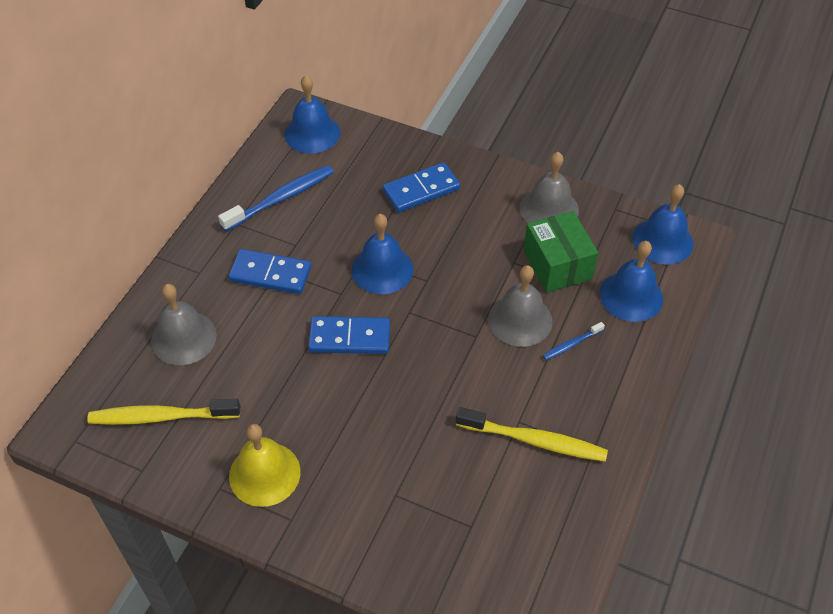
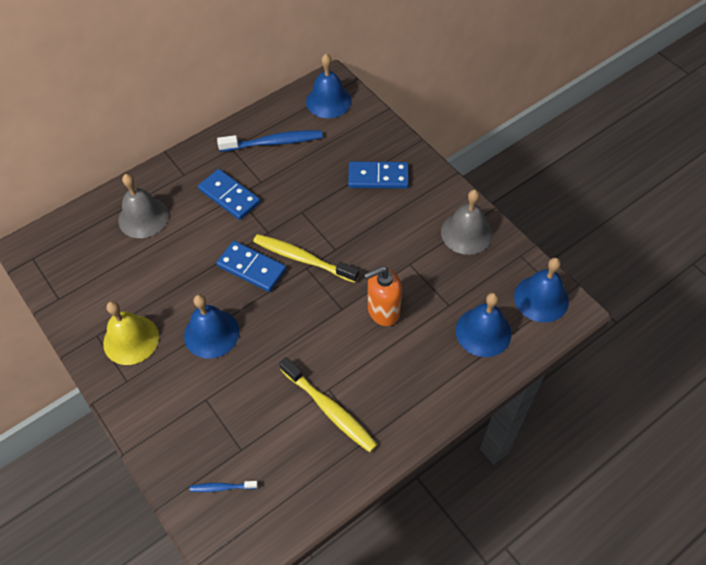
camera: 30 degrees right, 5 degrees up
yellow toothbrush [87,399,240,425] -> yellow toothbrush moved to [253,234,359,283]
blue bell [352,214,413,294] -> blue bell moved to [184,294,239,359]
grey bell [488,265,553,347] -> orange soap dispenser [364,266,402,326]
green box [523,211,598,293] -> none
blue toothbrush [543,322,605,360] -> blue toothbrush moved to [190,481,258,492]

